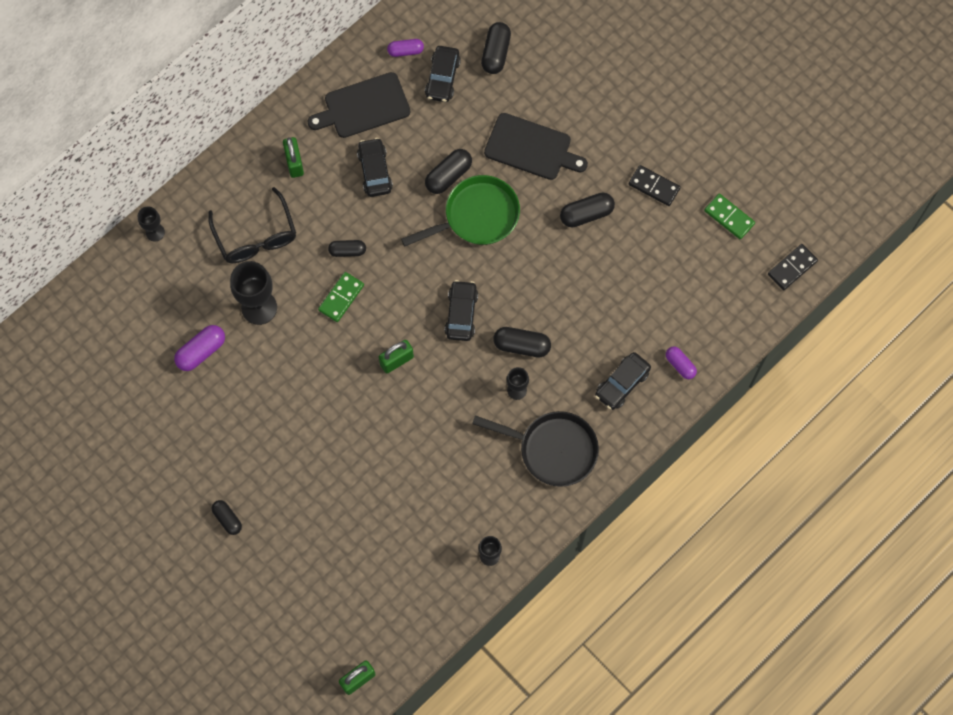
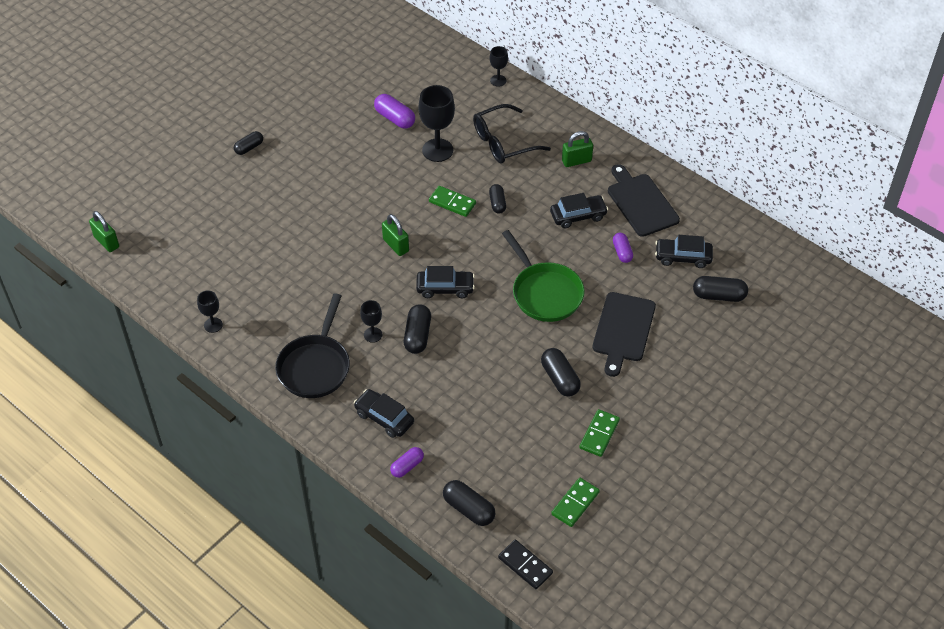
camera: 85 degrees right, 20 degrees down
purple capsule [387,39,424,57] -> purple capsule moved to [613,233,633,263]
black capsule [425,149,472,194] -> black capsule moved to [443,480,495,526]
black domino [629,165,680,206] -> green domino [579,409,620,457]

